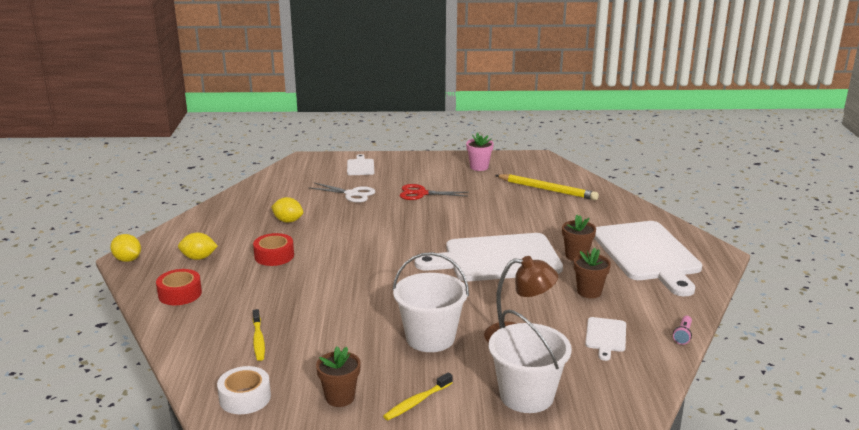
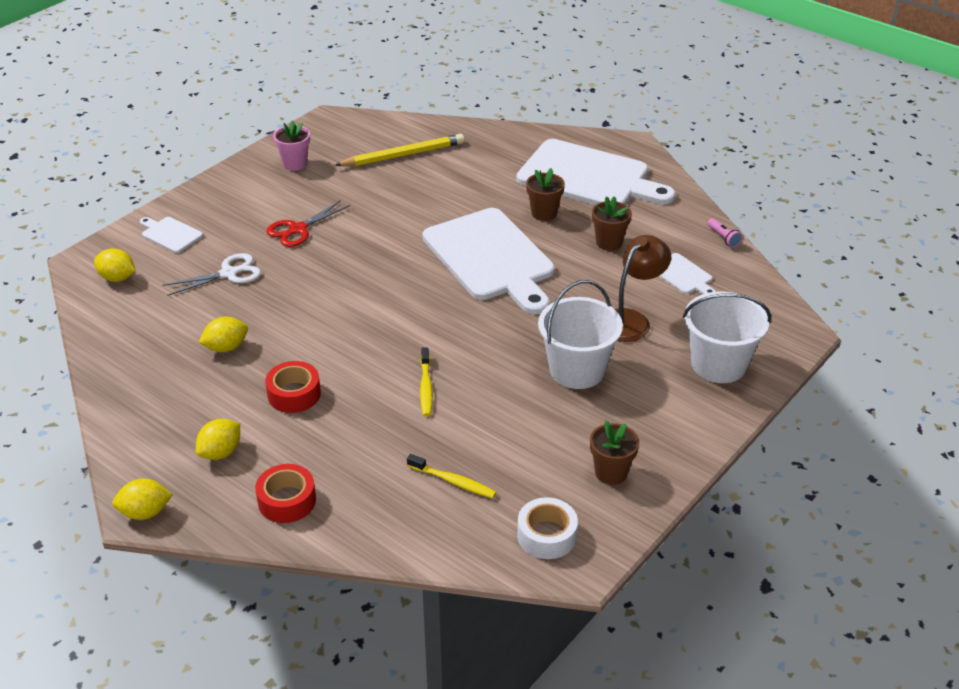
camera: 50 degrees left, 15 degrees up
yellow toothbrush [383,373,453,420] -> yellow toothbrush moved to [420,347,433,417]
white cutting board [415,233,563,281] -> white cutting board turned 60 degrees counterclockwise [422,208,555,315]
none -> yellow lemon [94,248,136,282]

